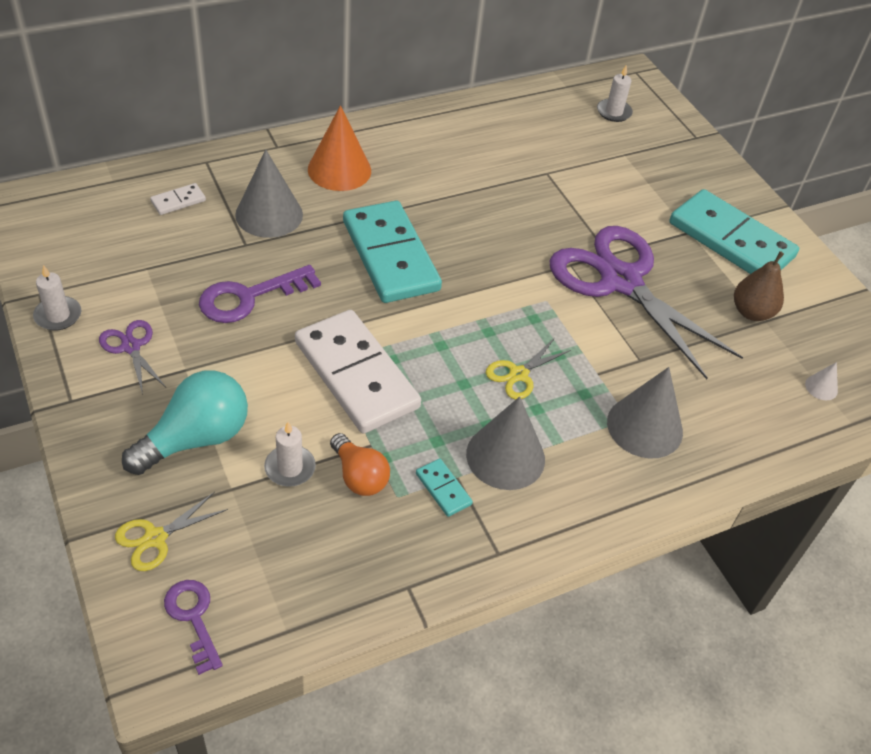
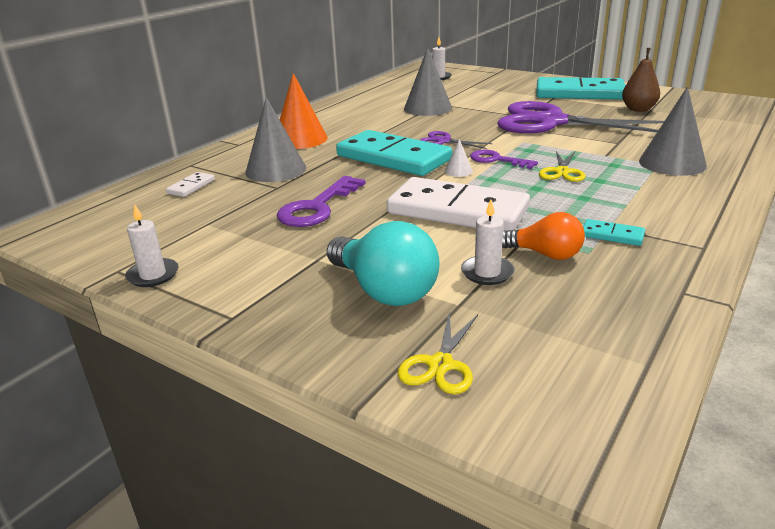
camera: 25 degrees left, 20 degrees down
purple scissors [99,320,166,395] -> purple scissors moved to [420,131,493,149]
turquoise light bulb [122,370,248,475] -> turquoise light bulb turned 120 degrees clockwise [327,221,440,306]
purple key [164,580,223,675] -> purple key moved to [470,150,538,169]
grey cone [466,396,545,490] -> grey cone moved to [404,48,452,116]
white cone [805,362,838,400] -> white cone moved to [445,139,473,177]

